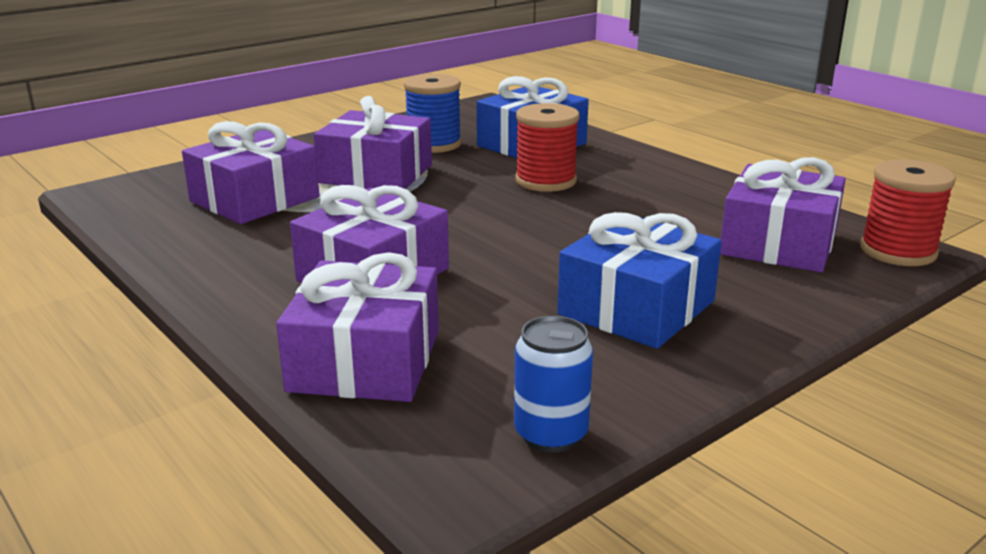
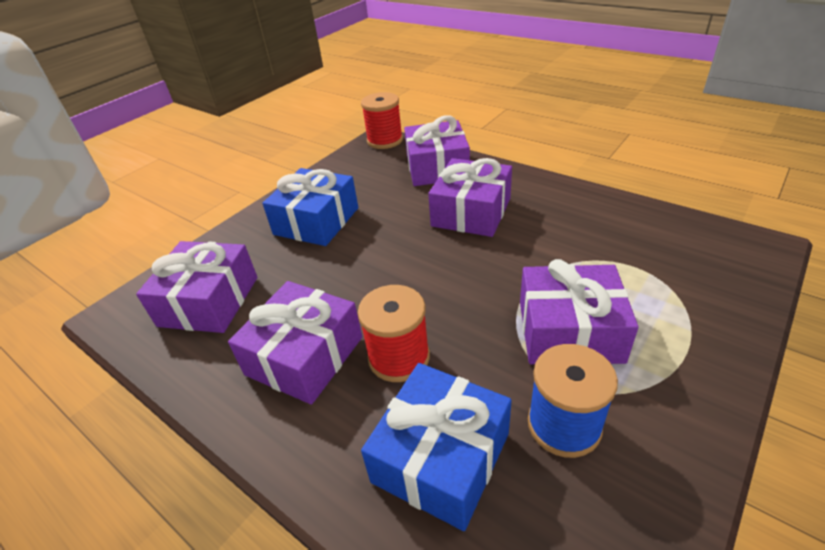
camera: 170 degrees right, 15 degrees up
purple gift [182,121,319,224] -> purple gift moved to [228,281,362,405]
blue can [514,316,593,452] -> none
red spool [860,159,956,266] -> red spool moved to [361,92,403,149]

